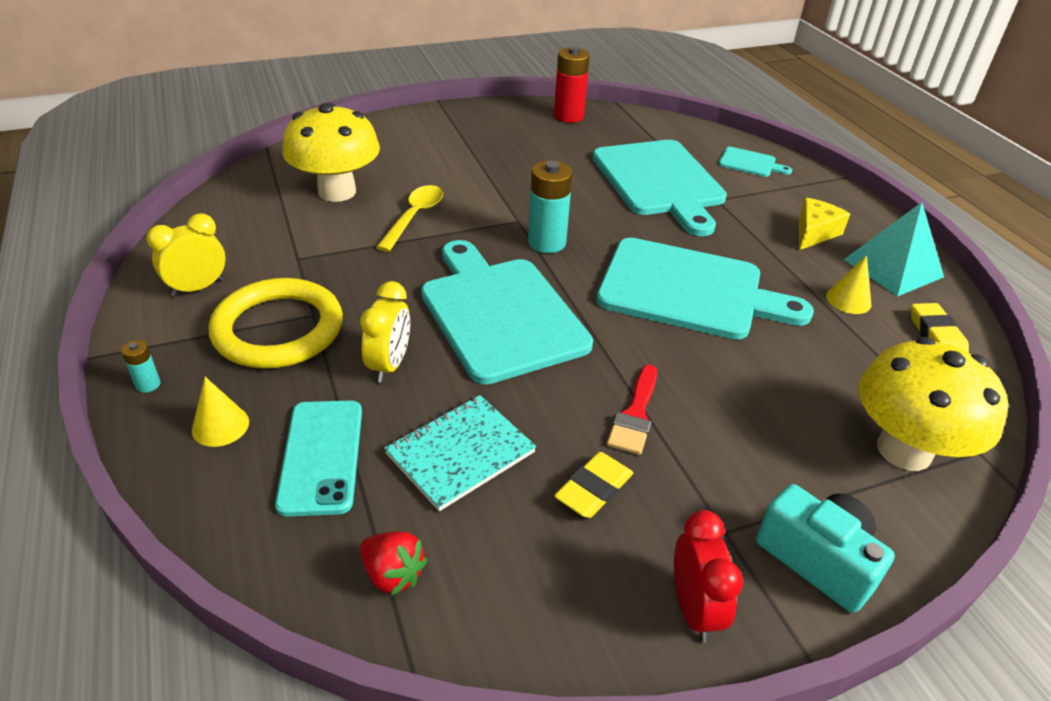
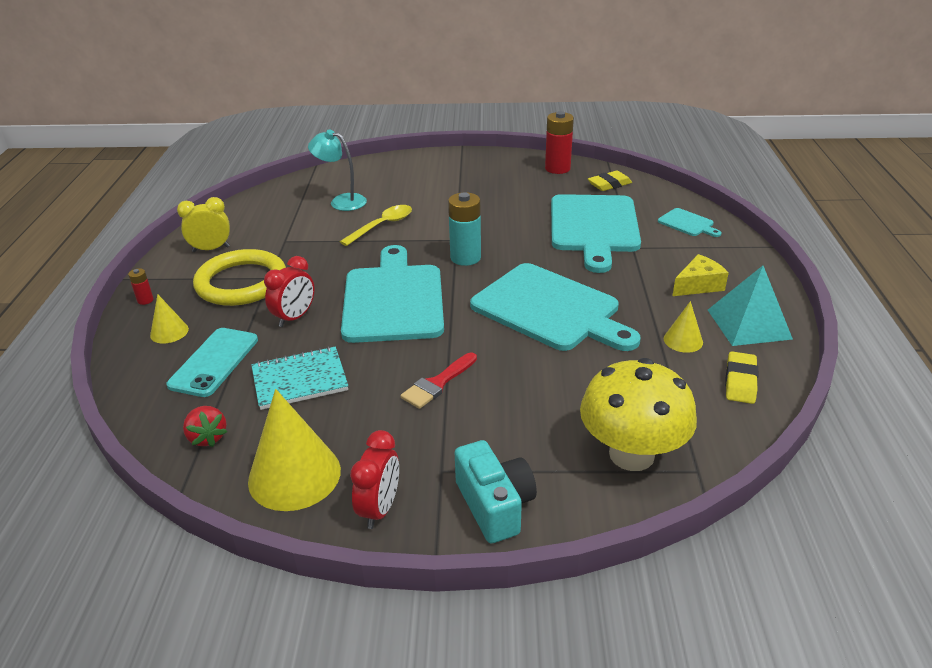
camera: 25 degrees right, 5 degrees down
turquoise battery [121,340,160,393] -> red battery [128,268,154,305]
yellow mushroom [282,103,380,202] -> turquoise lamp [308,130,367,211]
yellow clock [360,281,410,383] -> red clock [264,256,315,327]
yellow eraser [554,452,633,518] -> yellow eraser moved to [588,171,632,191]
none -> yellow cone [248,389,341,511]

